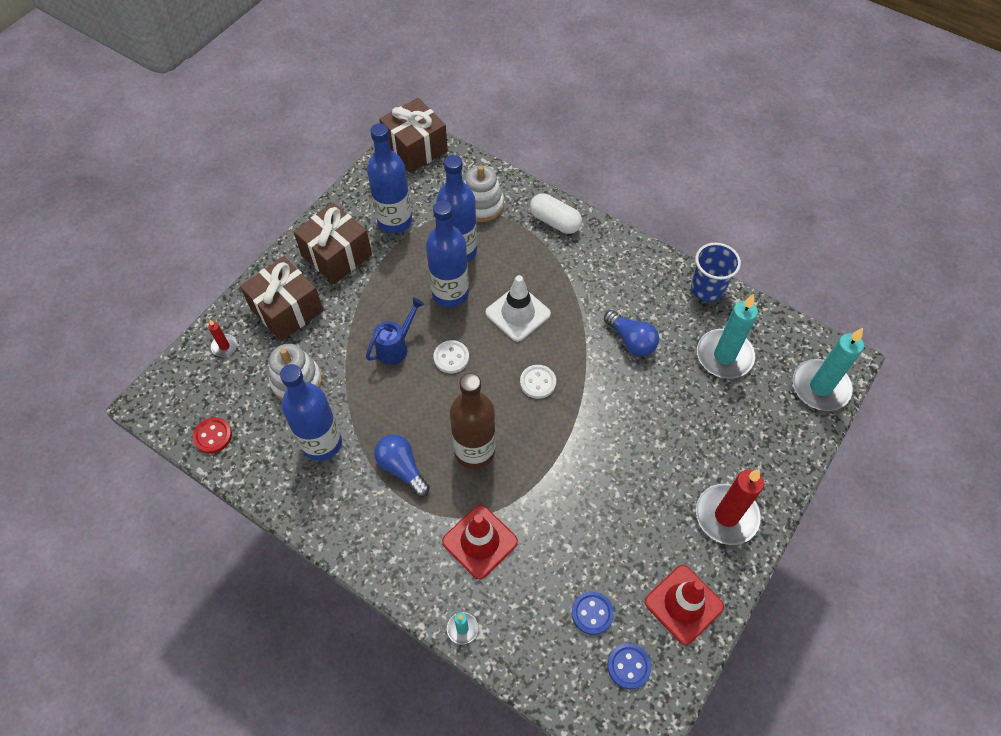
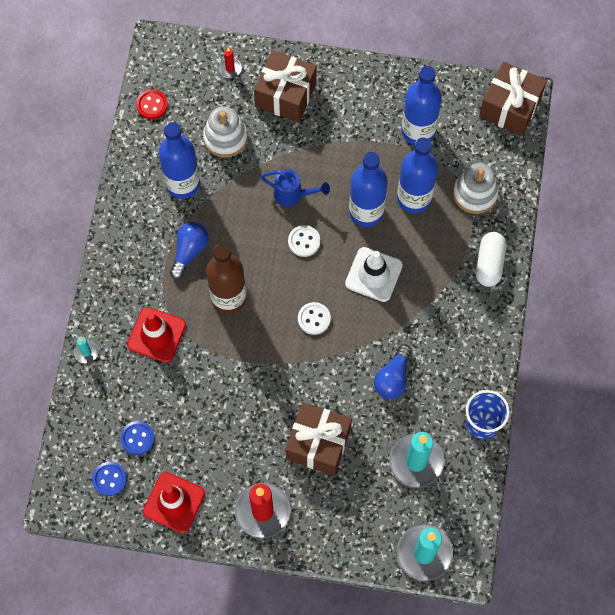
camera: 65 degrees right, 10 degrees up
brown gift [293,203,372,284] -> brown gift moved to [285,402,352,476]

